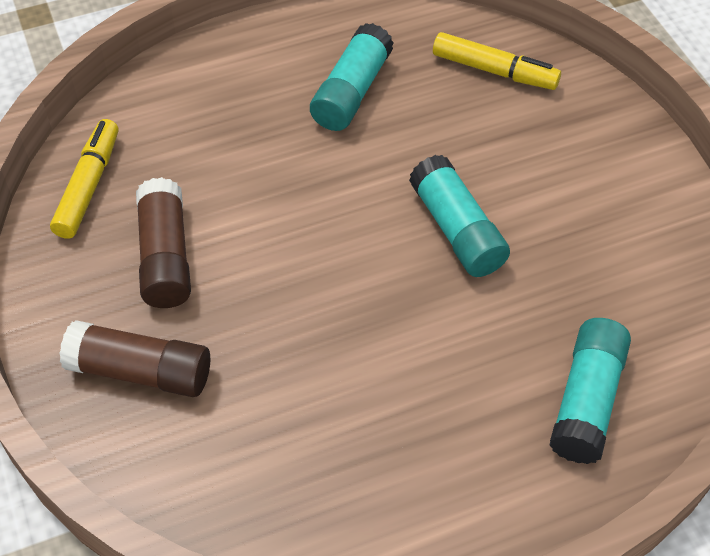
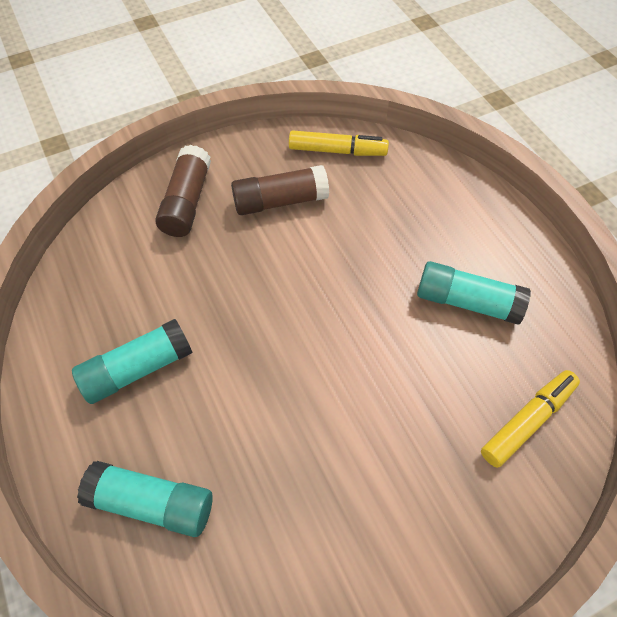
camera: 85 degrees right, 5 degrees up
turquoise glue stick [409,155,510,277] -> turquoise glue stick moved to [72,319,193,404]
yellow marker [433,32,561,90] -> yellow marker turned 150 degrees counterclockwise [481,370,580,468]

